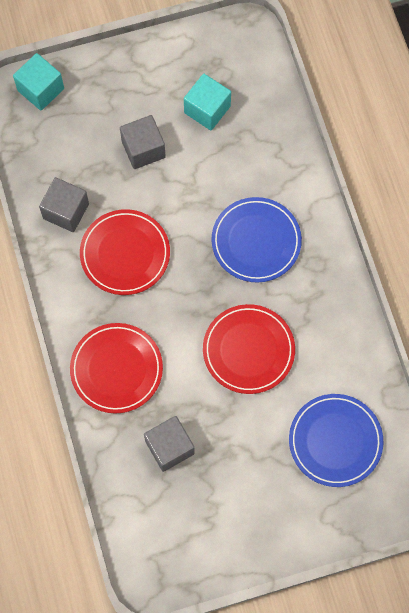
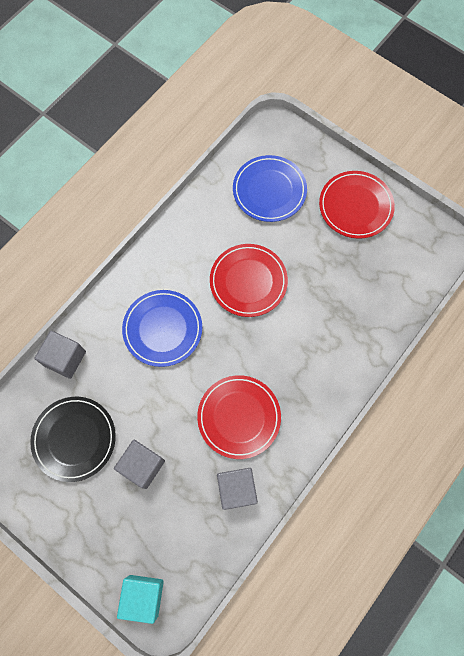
camera: 125 degrees left, 0 degrees up
red plate [70,323,163,413] -> red plate moved to [319,171,395,239]
grey cube [144,416,195,472] -> grey cube moved to [34,331,86,379]
turquoise cube [184,74,231,130] -> black plate [30,397,116,482]

